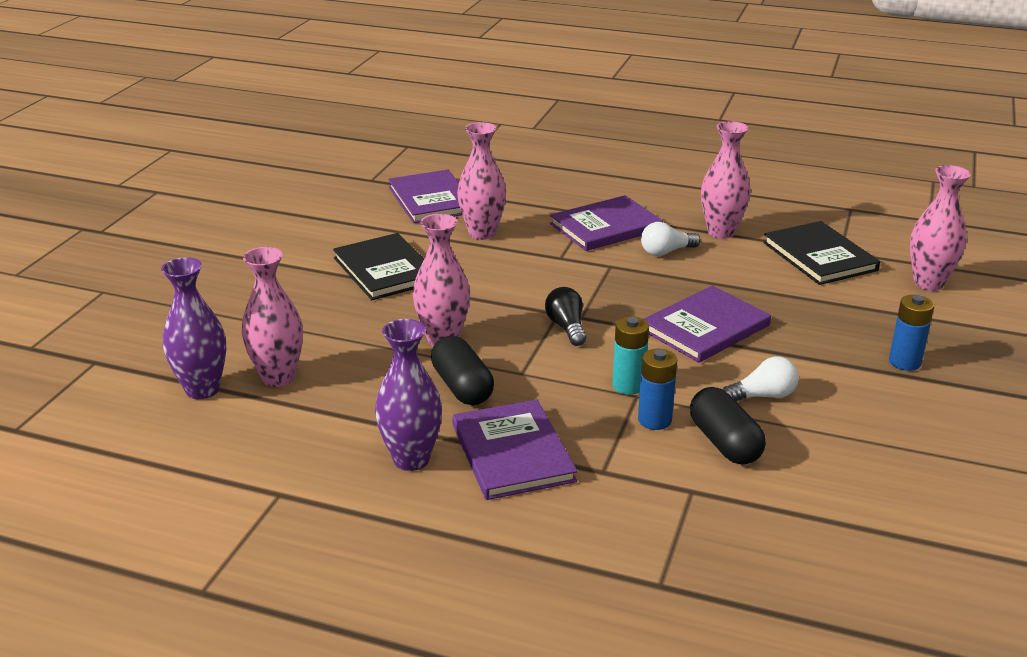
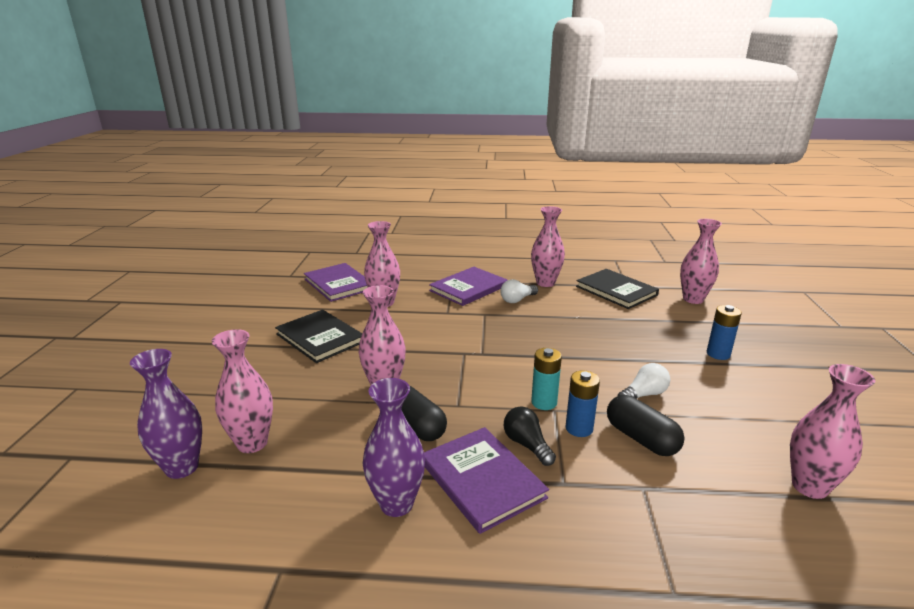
camera: 15 degrees left, 5 degrees down
black light bulb [545,287,586,346] -> black light bulb moved to [504,406,556,466]
purple book [644,286,771,363] -> none
none -> pink vase [790,364,875,499]

